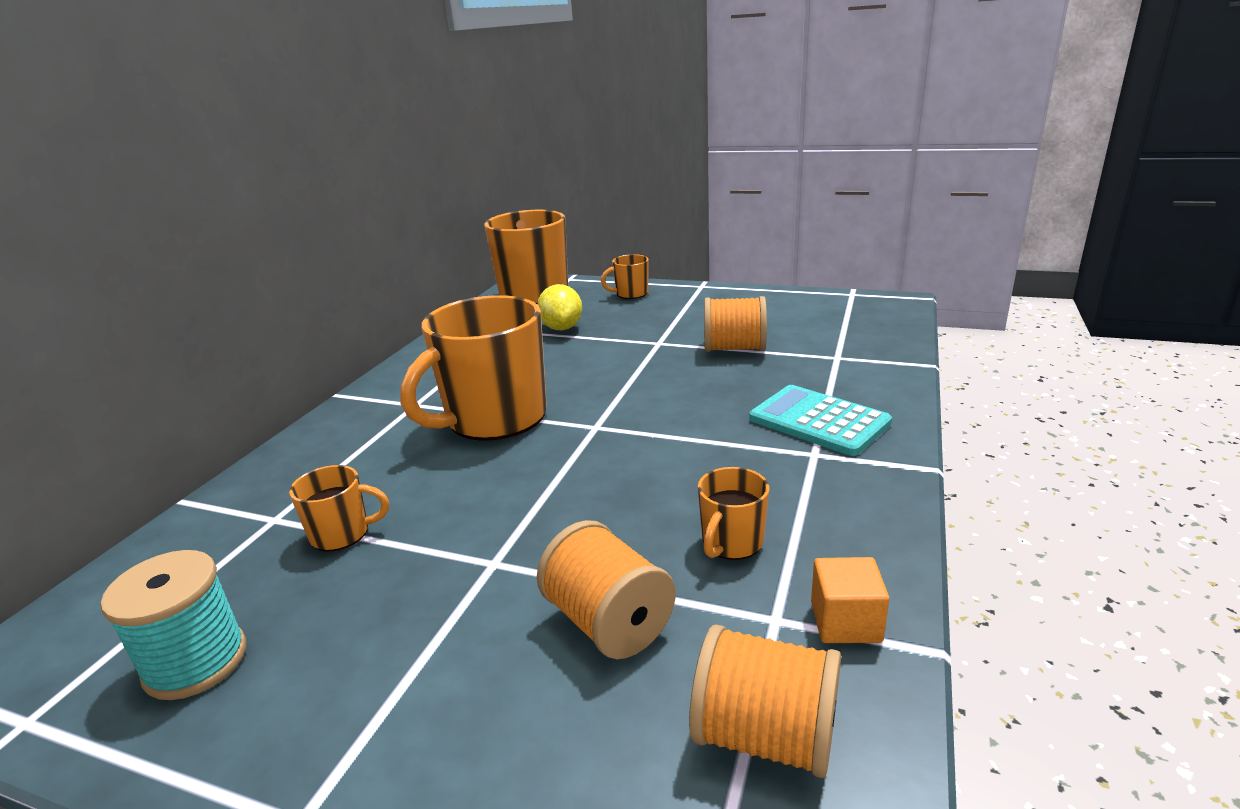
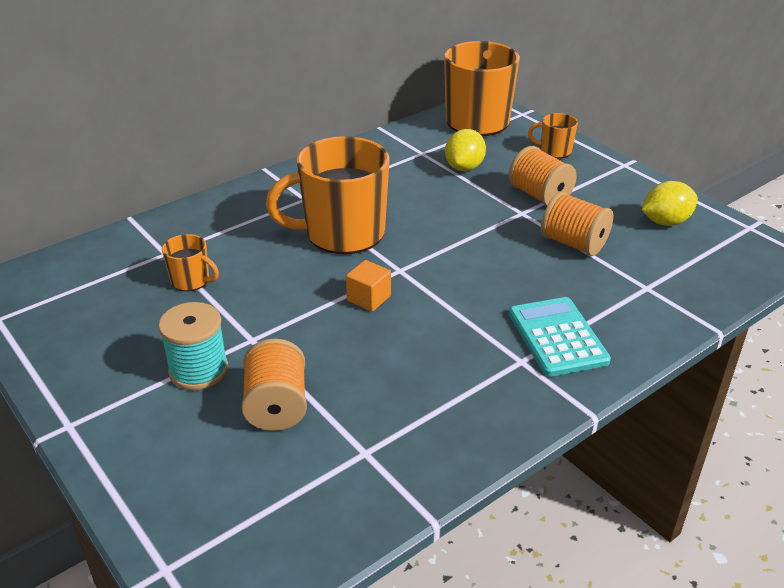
camera: 30 degrees right, 10 degrees up
turquoise spool [101,550,247,700] -> turquoise spool moved to [158,302,228,390]
orange spool [689,625,841,778] -> orange spool moved to [508,146,577,206]
orange mug [698,467,770,560] -> none
orange cube [811,557,889,643] -> orange cube moved to [346,260,391,312]
none -> yellow lemon [642,181,698,226]

